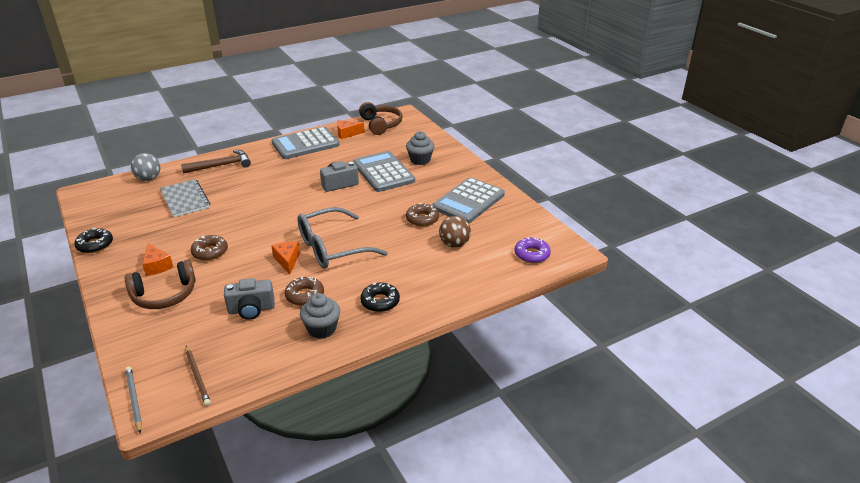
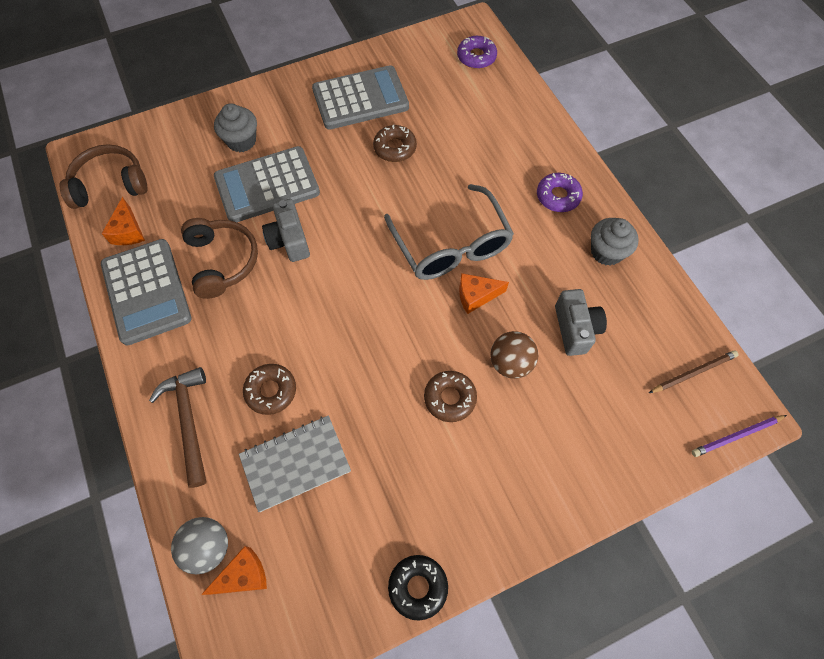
camera: 85 degrees left, 30 degrees up
brown headphones [125,260,196,309] -> brown headphones moved to [181,218,258,299]
grey pencil [125,366,142,433] -> purple pencil [692,415,787,457]
orange cheese [142,243,173,276] -> orange cheese moved to [201,546,267,595]
brown donut [285,276,324,306] -> brown donut moved to [243,364,296,415]
black donut [360,283,400,312] -> purple donut [537,173,583,212]
grey calculator [432,177,505,223] -> grey calculator turned 60 degrees counterclockwise [312,65,409,130]
brown ball [439,216,471,248] -> brown ball moved to [490,331,538,379]

